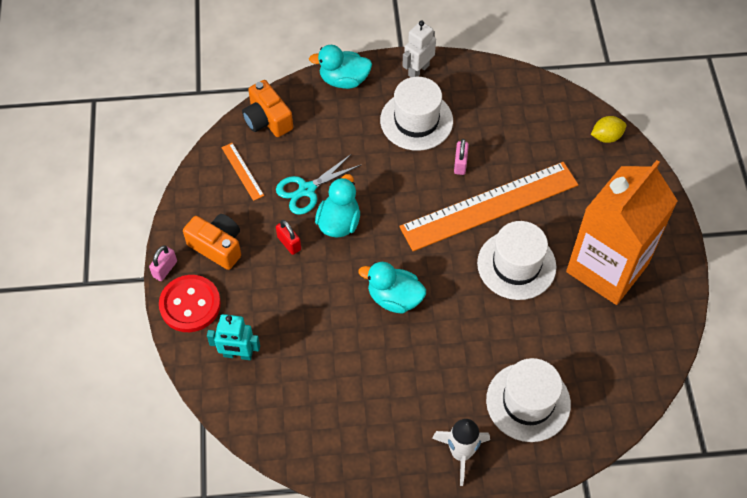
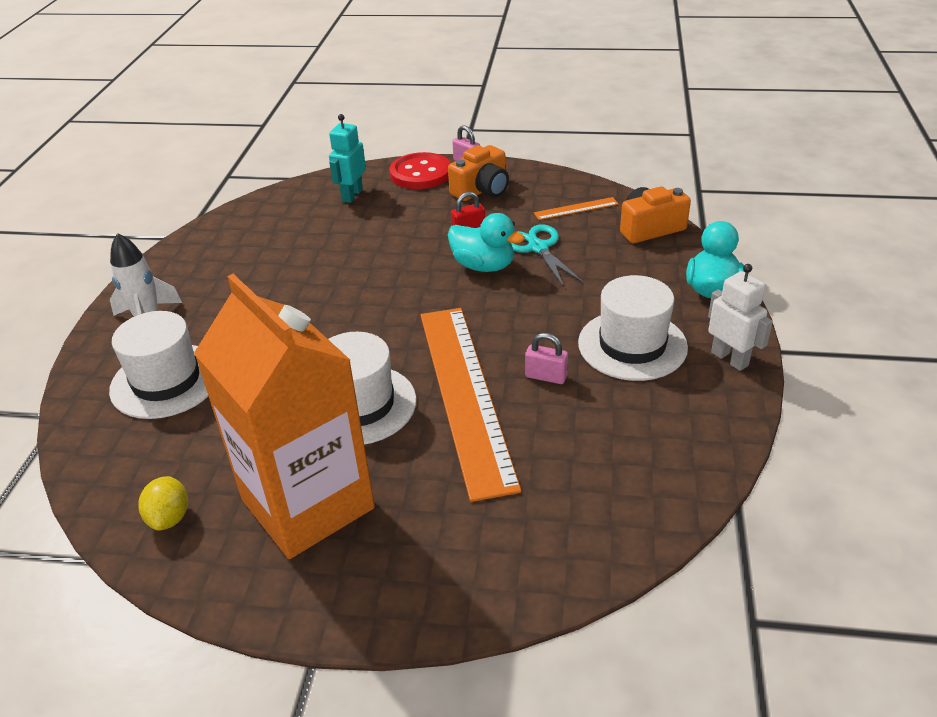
camera: 105 degrees right, 20 degrees down
turquoise duck [359,262,426,314] -> none
yellow lemon [591,116,626,143] -> yellow lemon moved to [139,476,188,531]

